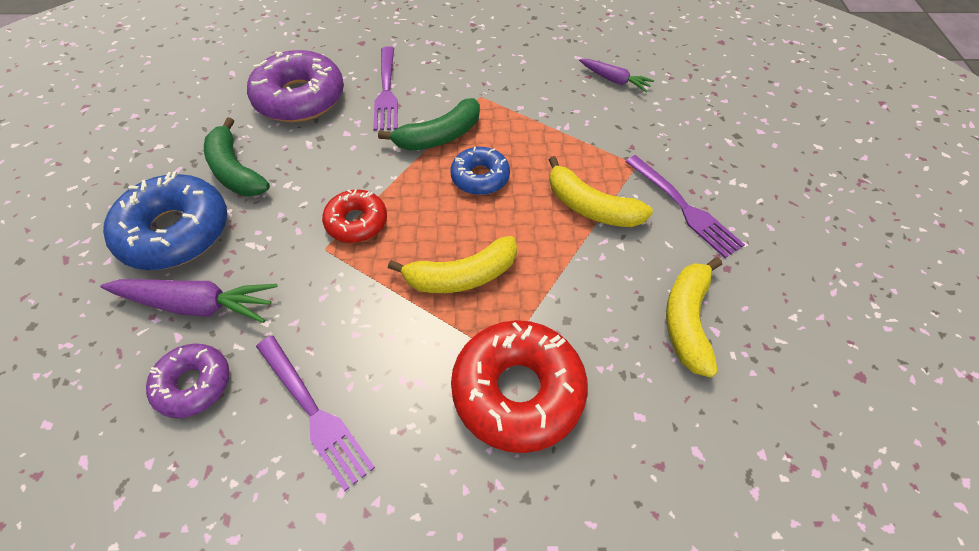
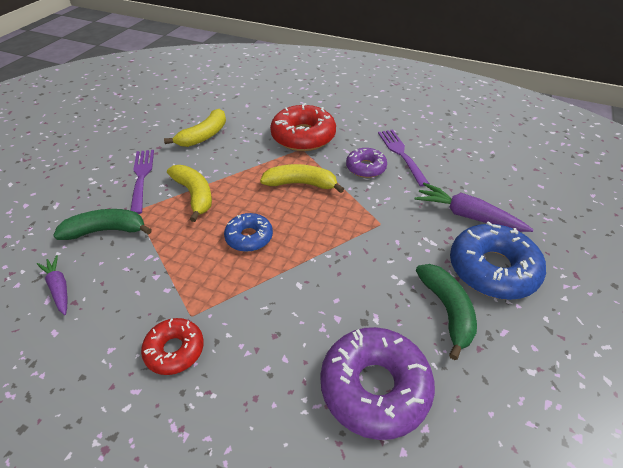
camera: 155 degrees left, 10 degrees down
purple donut [146,344,229,418] -> purple donut moved to [346,148,387,178]
red donut [322,189,387,243] -> red donut moved to [141,318,204,375]
purple fork [373,46,398,131] -> none
green banana [378,98,480,150] -> green banana moved to [53,209,152,240]

